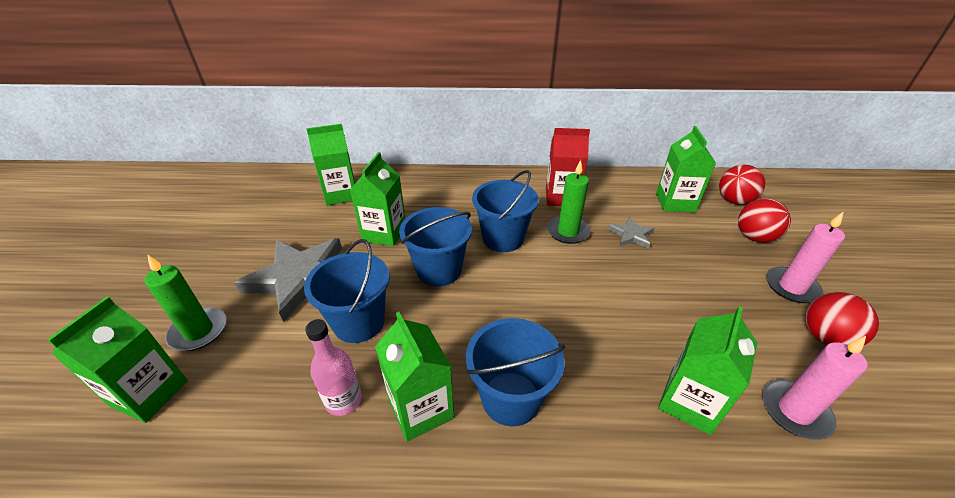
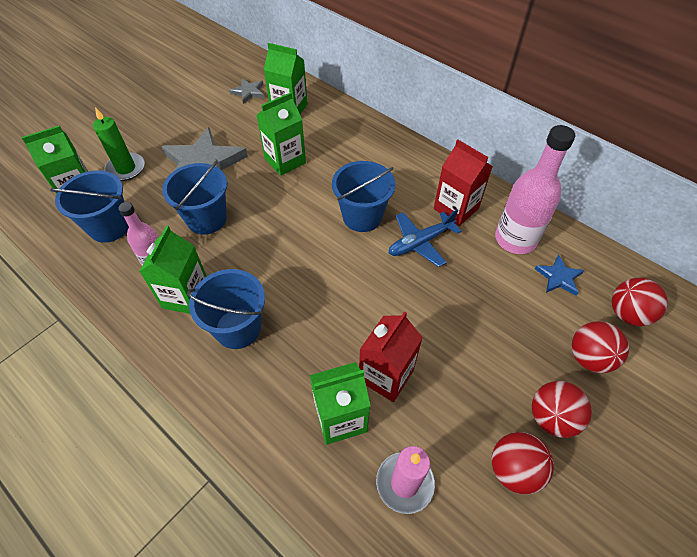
camera: 40 degrees right, 15 degrees up
blue bucket [399,207,472,287] -> blue bucket moved to [50,170,129,243]
green candle [547,160,591,244] -> blue plane [389,210,462,267]
grey star [608,217,654,249] -> grey star moved to [229,78,264,104]
green carton [656,126,716,213] -> blue star [535,254,584,296]
pink candle [766,211,845,303] -> red ball [532,381,592,438]
none -> red carton [359,311,423,402]
none -> pink bottle [495,125,575,254]

